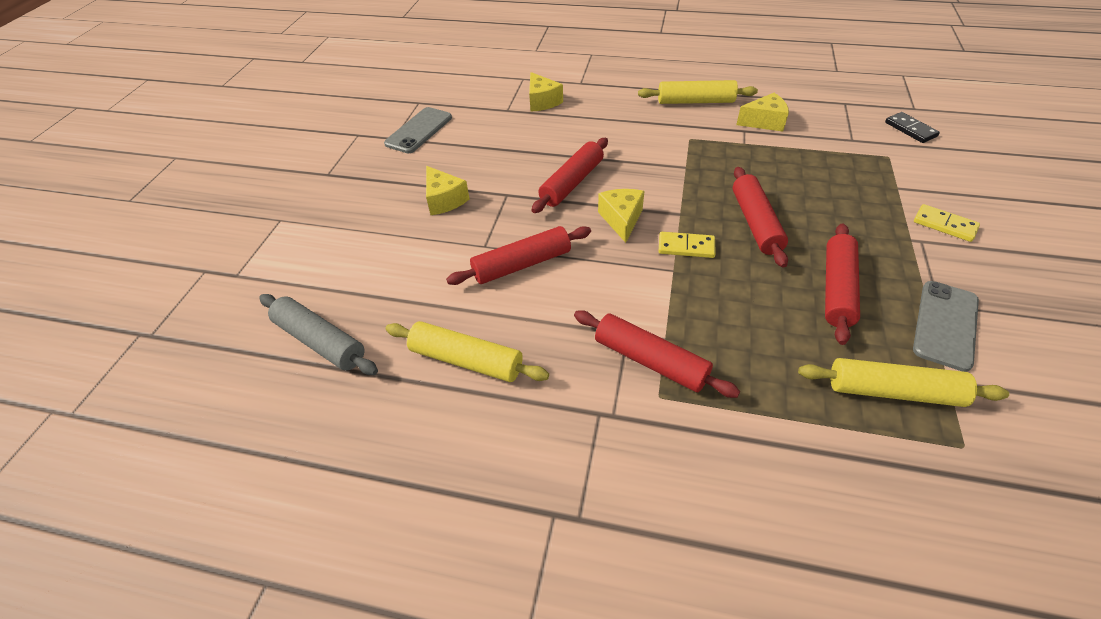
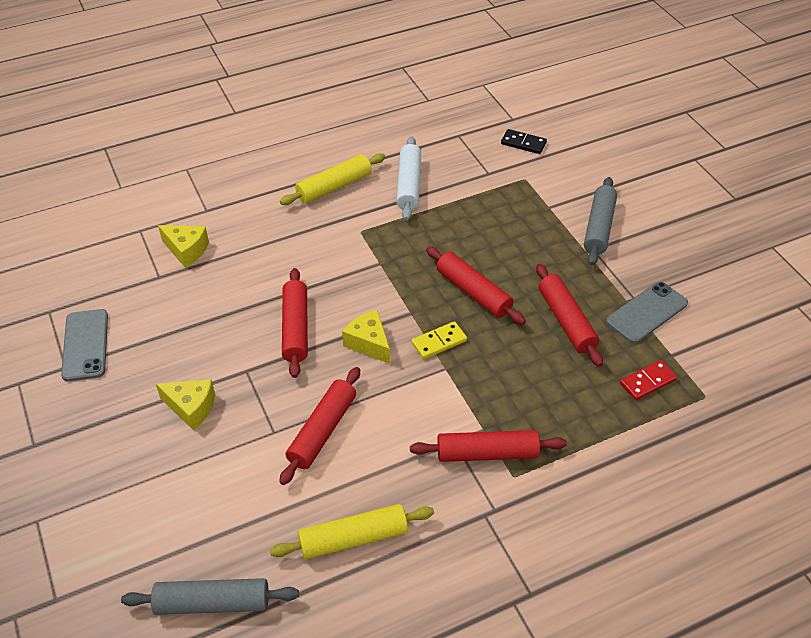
camera: 40 degrees left, 0 degrees up
yellow cheese [736,93,789,132] -> white rolling pin [396,136,421,220]
yellow rolling pin [798,358,1009,407] -> red domino [620,360,677,400]
grey phone [913,281,979,372] -> grey phone turned 60 degrees clockwise [606,282,688,343]
yellow domino [914,204,980,242] -> grey rolling pin [584,177,617,265]

